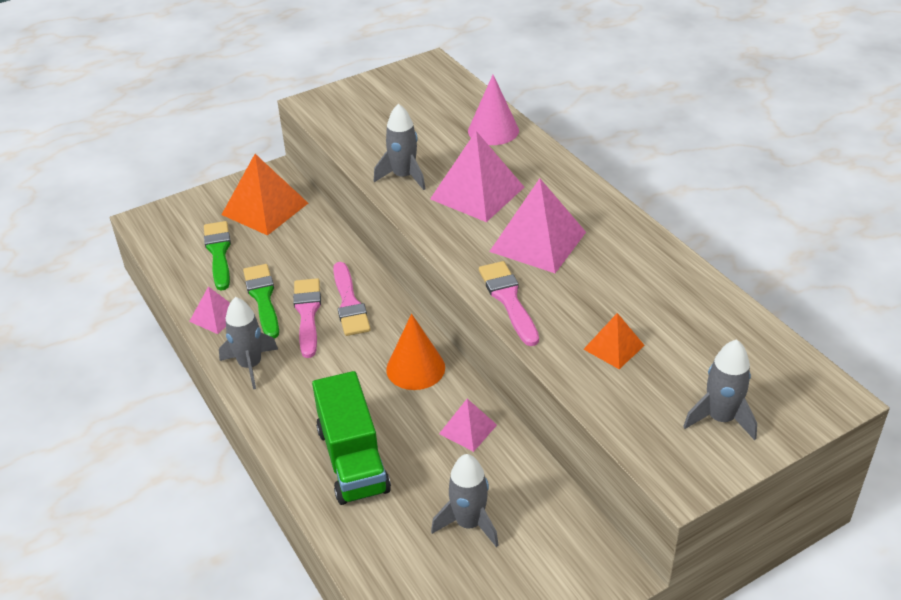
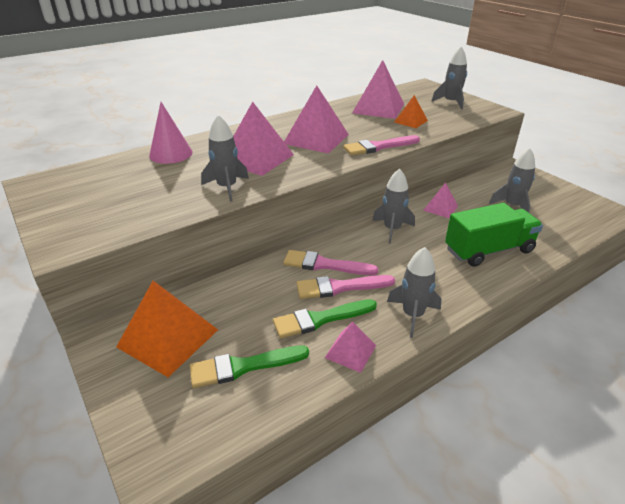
camera: 95 degrees left, 5 degrees down
pink brush [333,262,371,336] -> pink brush turned 150 degrees counterclockwise [283,250,378,275]
orange cone [386,314,445,390] -> grey rocket [372,169,415,244]
none -> pink pyramid [352,60,404,119]

